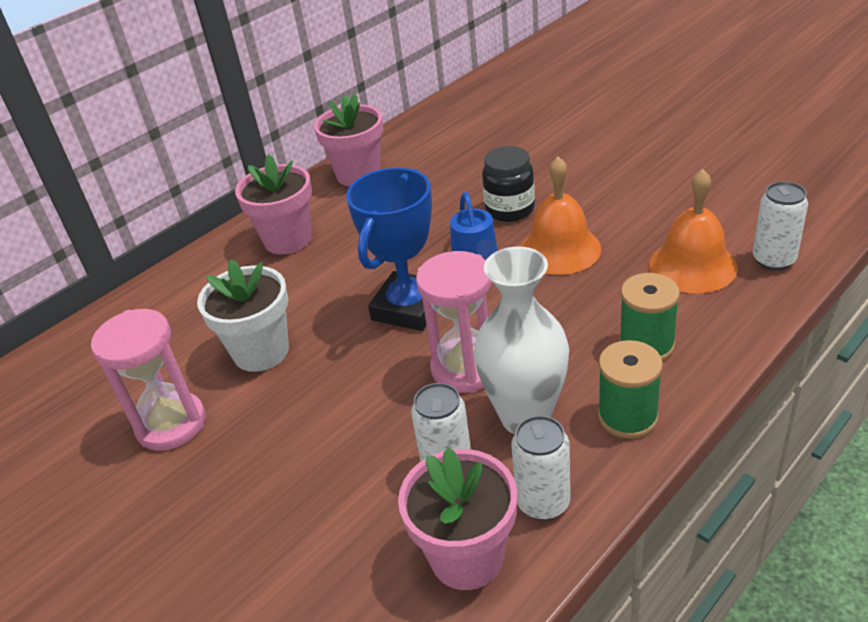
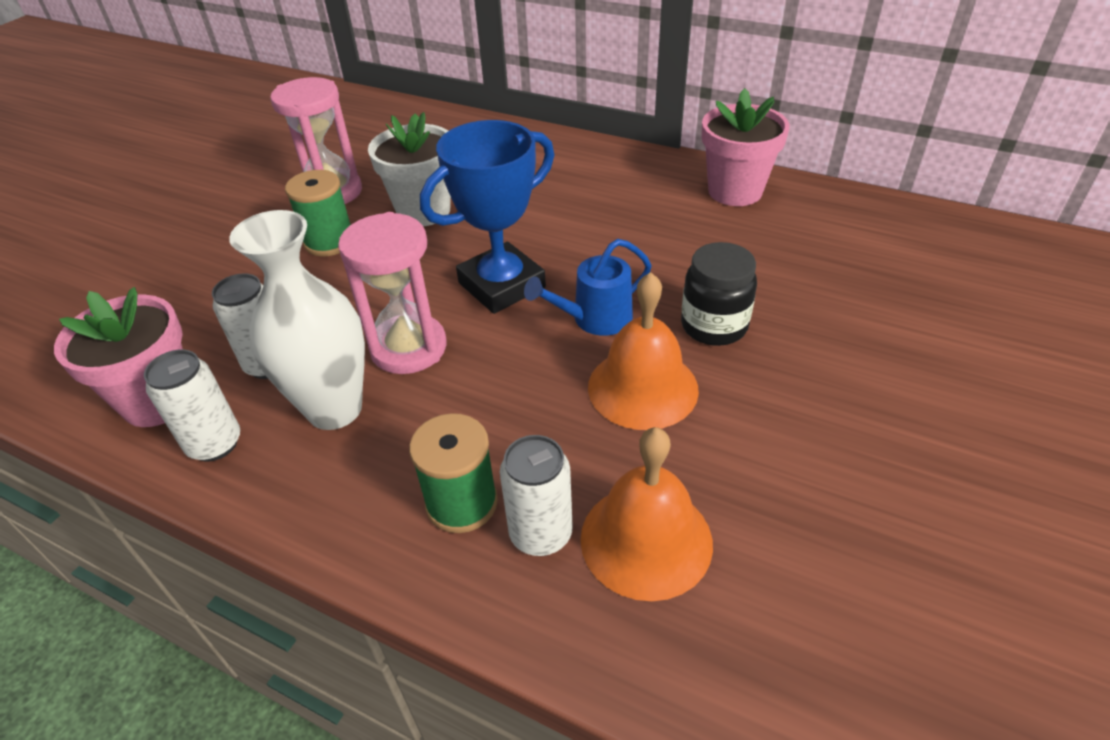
camera: 70 degrees right, 5 degrees up
pink flower pot [235,154,312,255] -> none
blue trophy [346,167,432,331] -> blue trophy turned 45 degrees counterclockwise [420,120,554,314]
green spool [598,340,663,439] -> green spool moved to [285,170,351,257]
white can [753,181,808,271] -> white can moved to [500,435,573,556]

